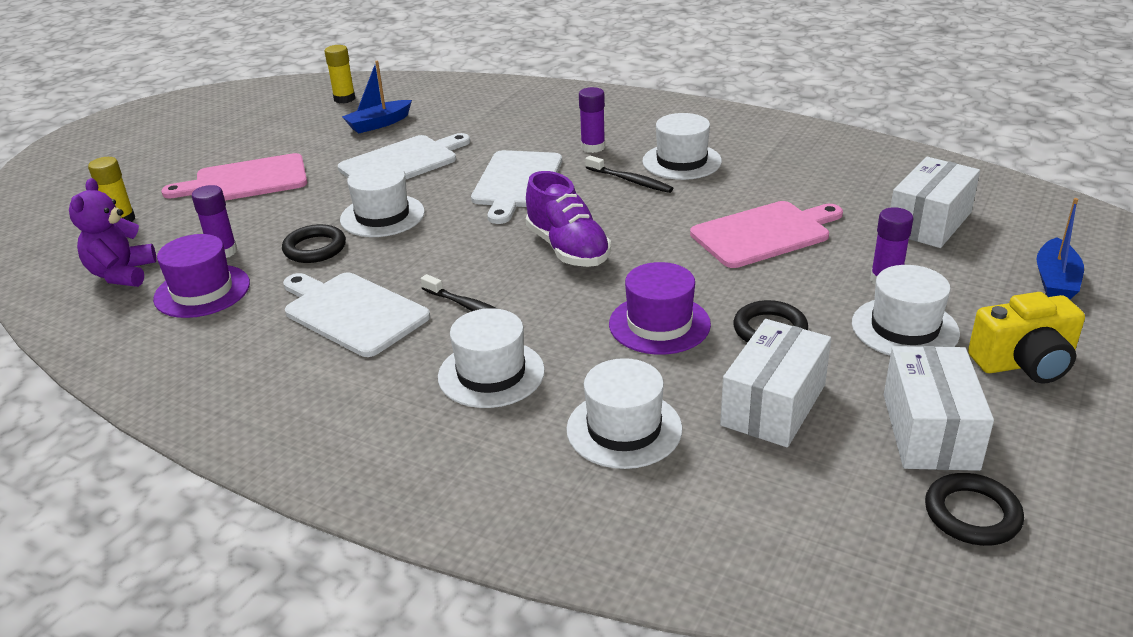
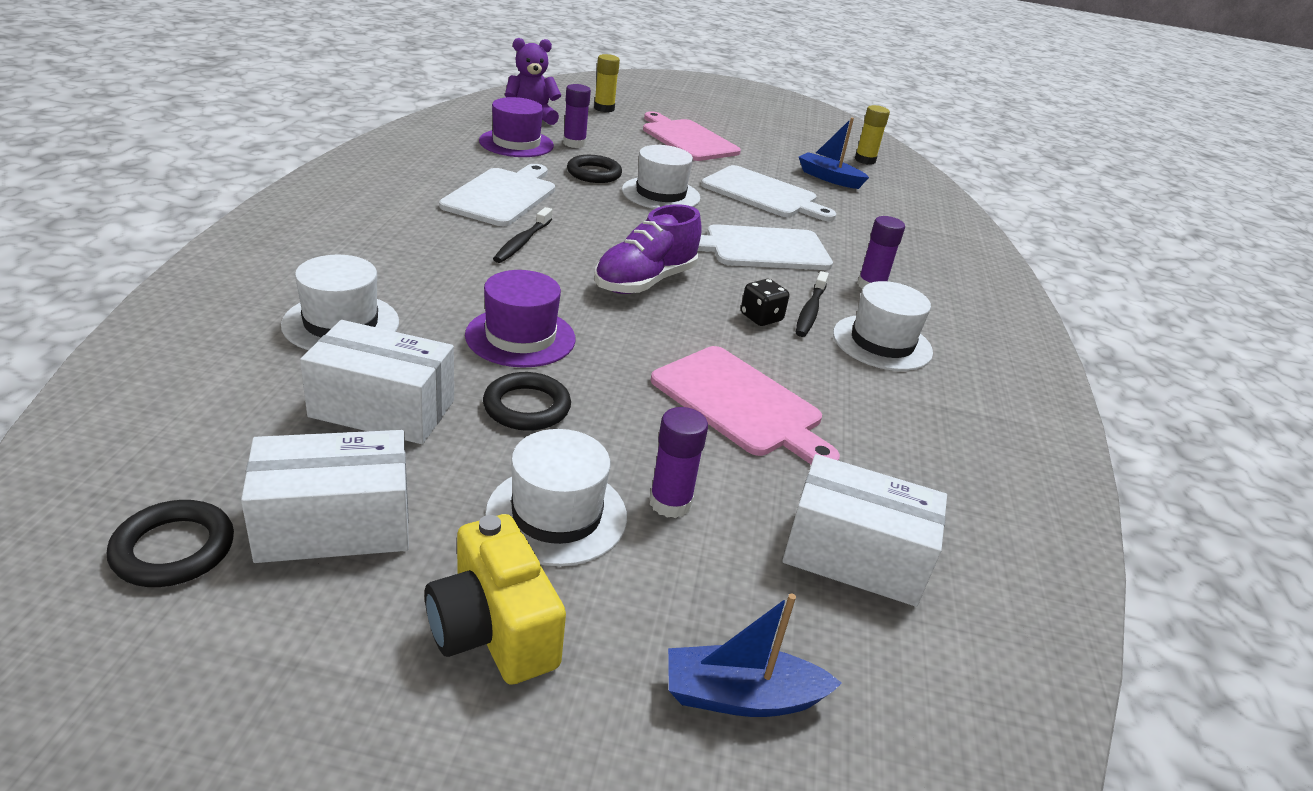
camera: 65 degrees right, 0 degrees up
white hat [438,308,545,408] -> none
none -> black dice [741,279,789,326]

